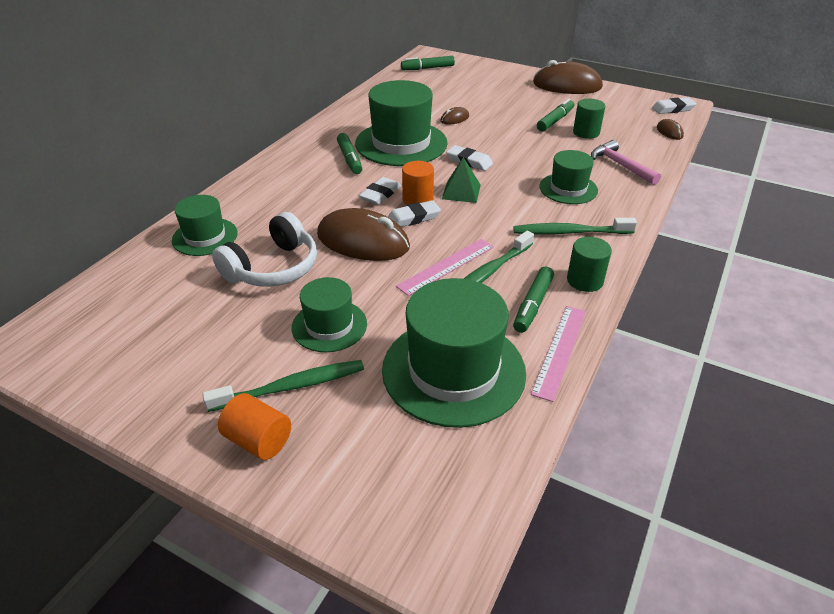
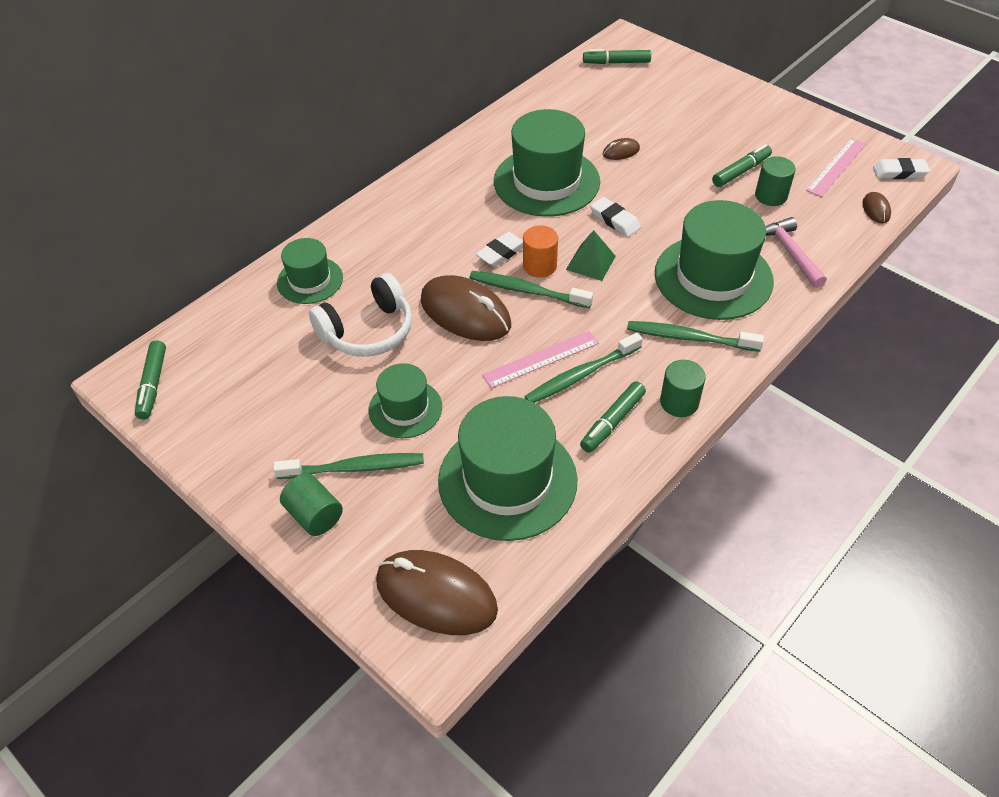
camera: 15 degrees right, 10 degrees up
orange cylinder [218,393,291,460] -> green cylinder [280,473,343,536]
green marker [337,133,362,174] -> green marker moved to [135,340,166,419]
white eraser [388,200,441,227] -> green toothbrush [470,271,593,308]
pink ruler [531,306,586,402] -> pink ruler moved to [806,138,866,197]
brown mouse [533,60,603,94] -> brown mouse moved to [376,550,498,635]
green hat [539,150,598,204] -> green hat [655,200,774,320], size x1.77

